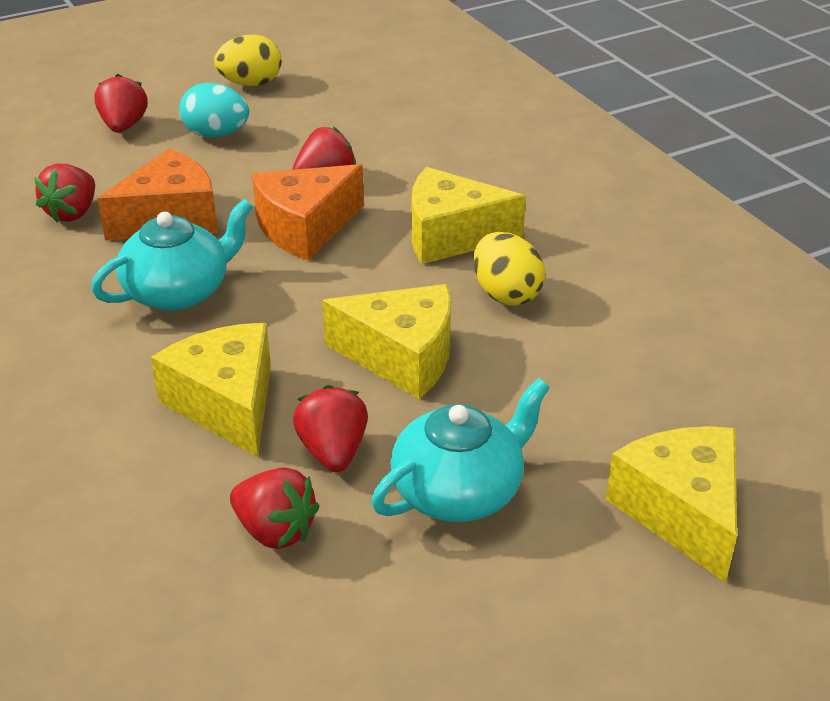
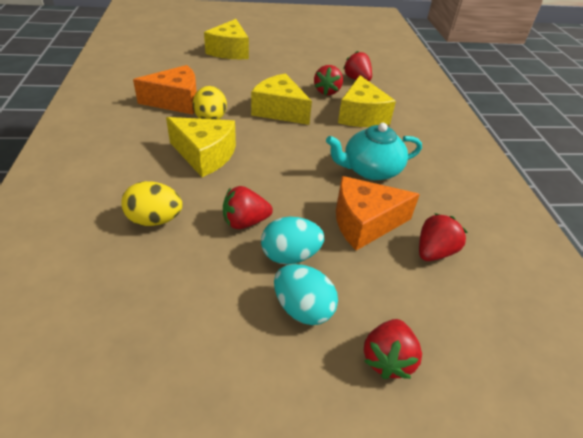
camera: 160 degrees left, 5 degrees up
yellow egg [214,35,282,86] -> yellow egg moved to [121,181,183,226]
orange cheese [252,164,364,260] -> orange cheese moved to [133,65,197,115]
turquoise teapot [371,378,550,522] -> none
none -> turquoise egg [261,217,324,264]

